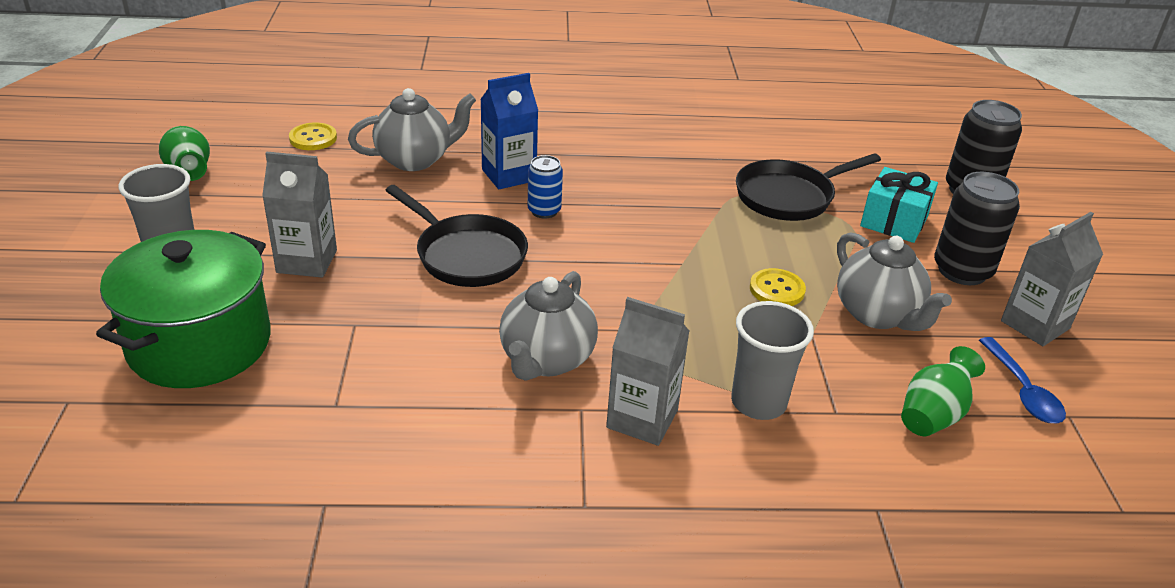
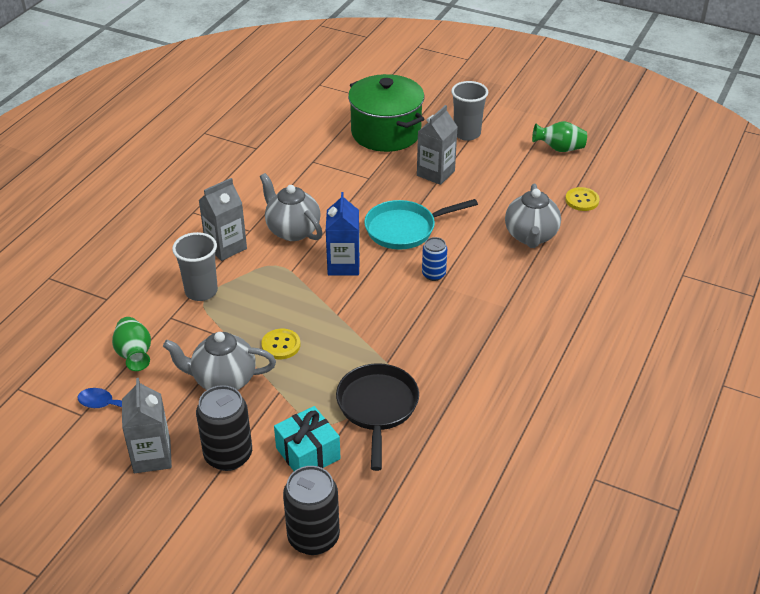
camera: 120 degrees right, 5 degrees up
black pan [385,185,528,287] -> turquoise pan [364,199,478,250]
blue carton [480,73,538,189] -> blue carton moved to [326,192,360,276]

